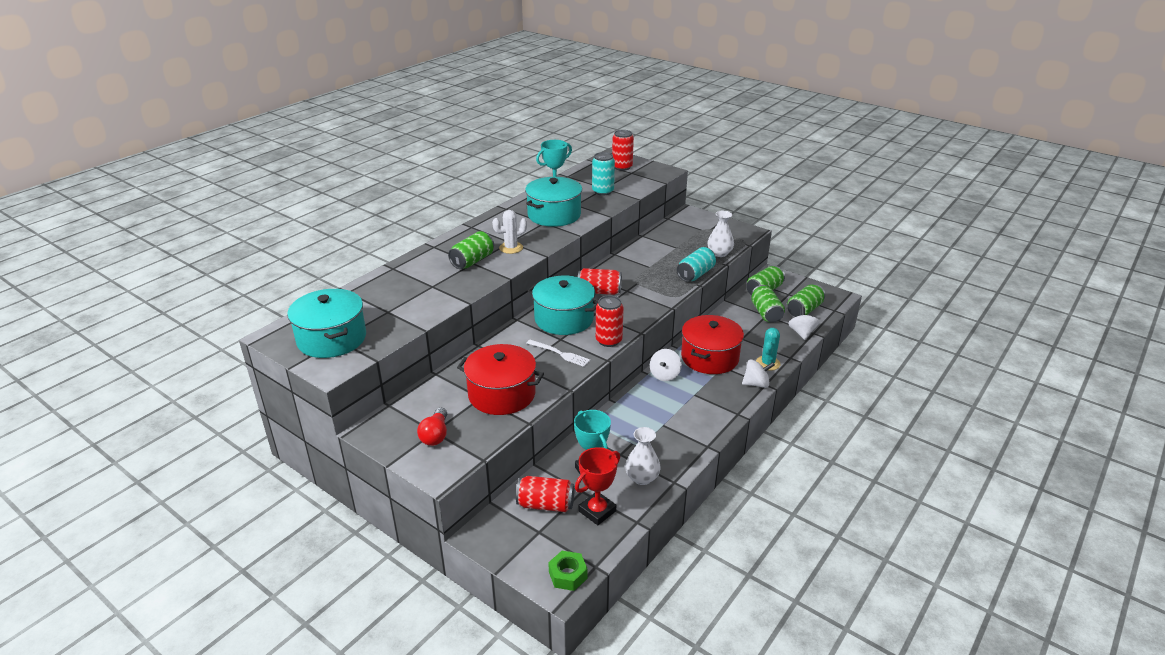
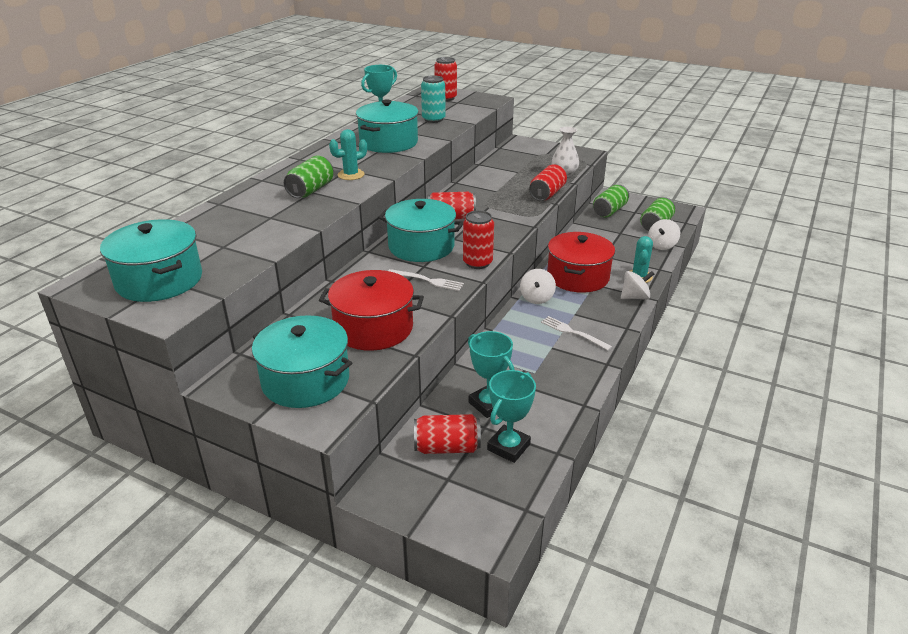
camera: 10 degrees left, 0 degrees up
red light bulb [417,408,447,446] -> turquoise pot [252,315,352,408]
white cactus [492,210,527,254] -> turquoise cactus [329,129,367,180]
green nut [548,551,588,591] -> none
red trophy [575,447,620,525] -> turquoise trophy [487,370,536,463]
white vase [625,427,661,485] -> none
turquoise can [677,247,716,282] -> red can [529,164,567,201]
green can [751,285,785,323] -> none
white spinning top [788,306,819,340] -> white spinning top turned 135 degrees counterclockwise [648,219,680,250]
none -> white fork [541,316,612,351]

